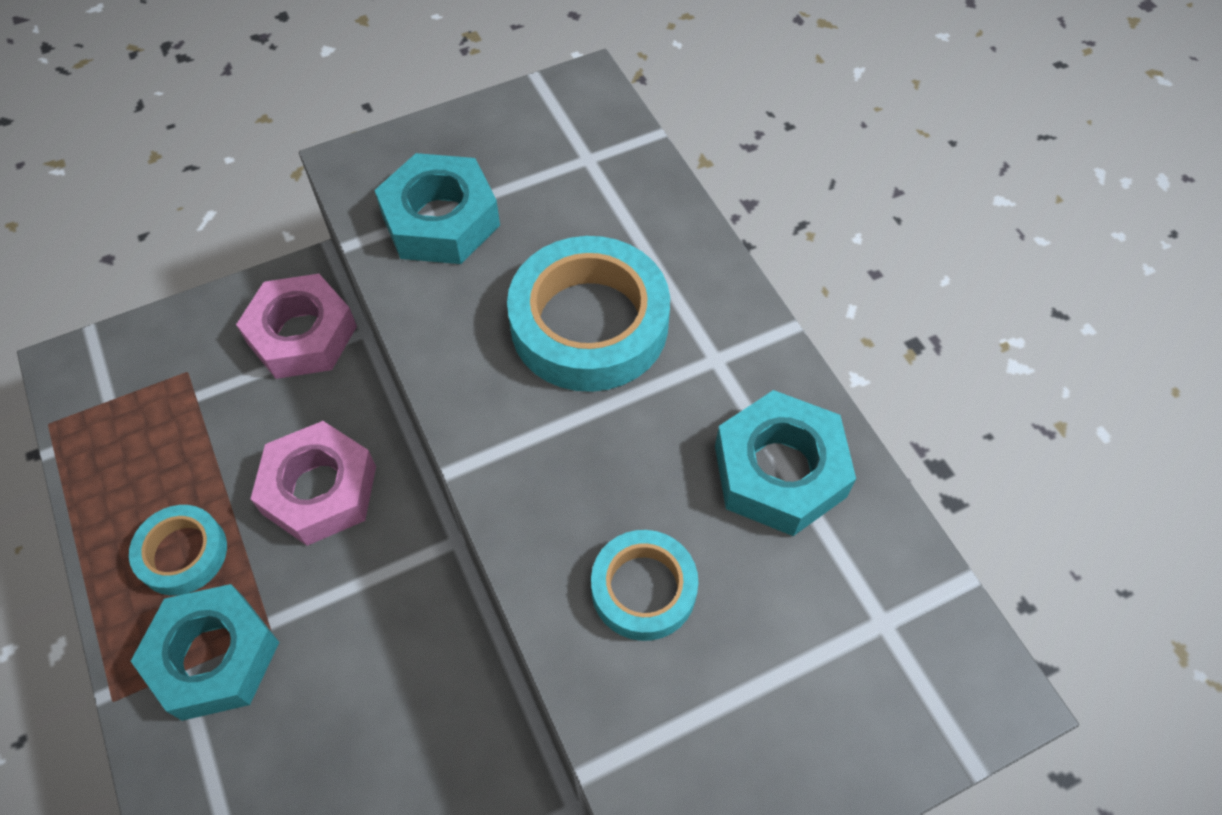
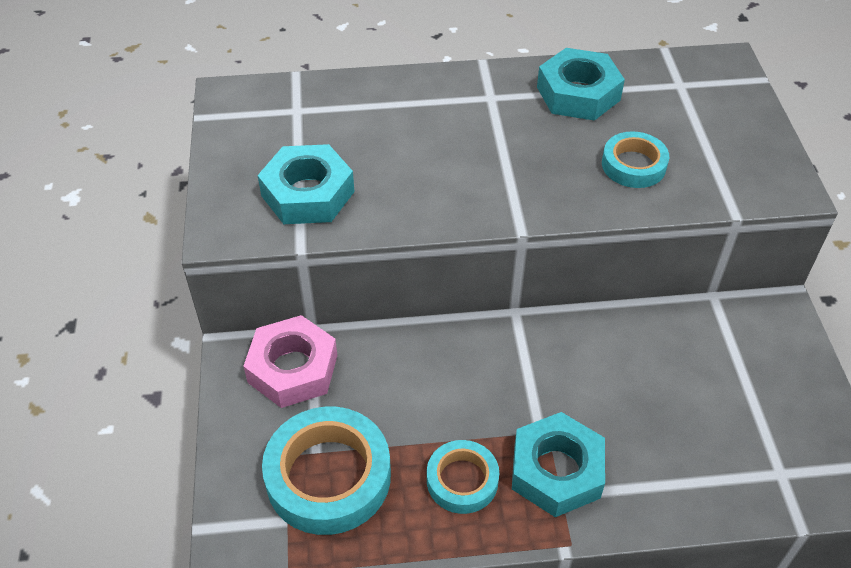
camera: 70 degrees left, 10 degrees down
pink nut [251,421,376,546] -> none
turquoise tape [507,236,670,392] -> turquoise tape moved to [262,407,391,535]

